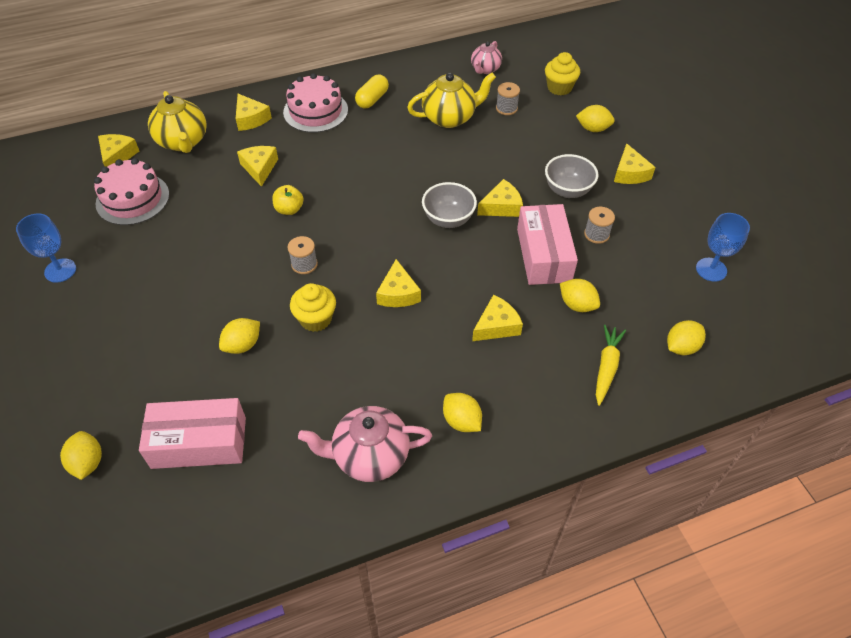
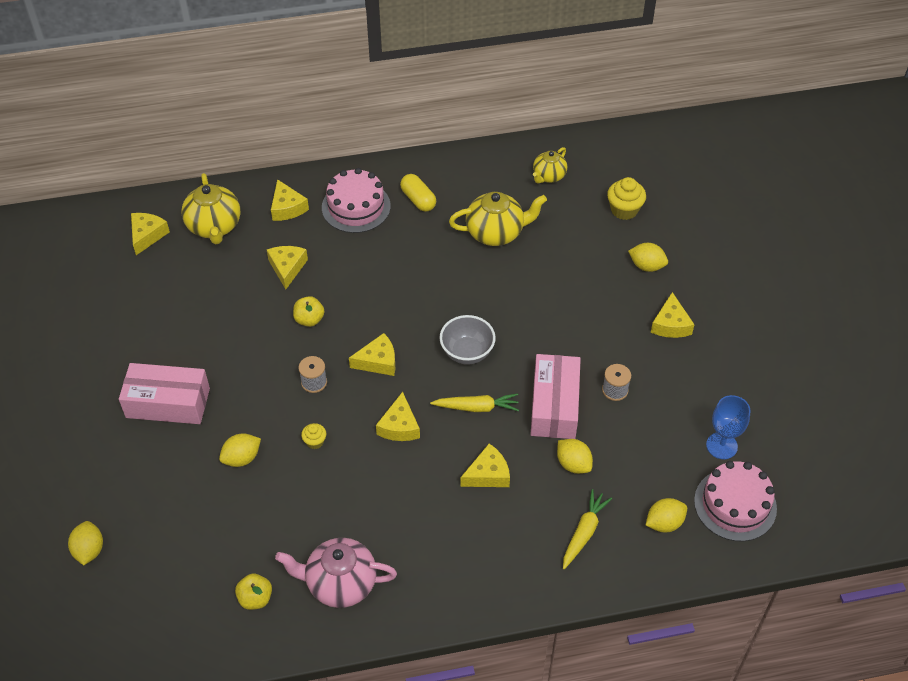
camera: 10 degrees right, 0 degrees up
blue goblet [16,213,76,283] -> none
pink cake [94,158,169,225] -> pink cake moved to [694,461,777,541]
pink box [139,398,246,469] -> pink box moved to [119,363,210,424]
yellow cupcake [290,283,336,332] -> yellow cupcake [301,423,327,449], size x0.57
yellow capsule [355,74,389,109] -> yellow capsule turned 75 degrees counterclockwise [400,174,436,212]
yellow lemon [443,393,482,432] -> none
pink teapot [471,41,502,74] -> yellow teapot [533,147,567,183]
yellow cheese [477,179,523,217] -> yellow cheese moved to [349,333,395,376]
grey spool [496,82,520,115] -> none
grey bowl [545,154,599,198] -> none
none -> yellow apple [235,573,272,610]
none -> yellow carrot [430,393,519,412]

